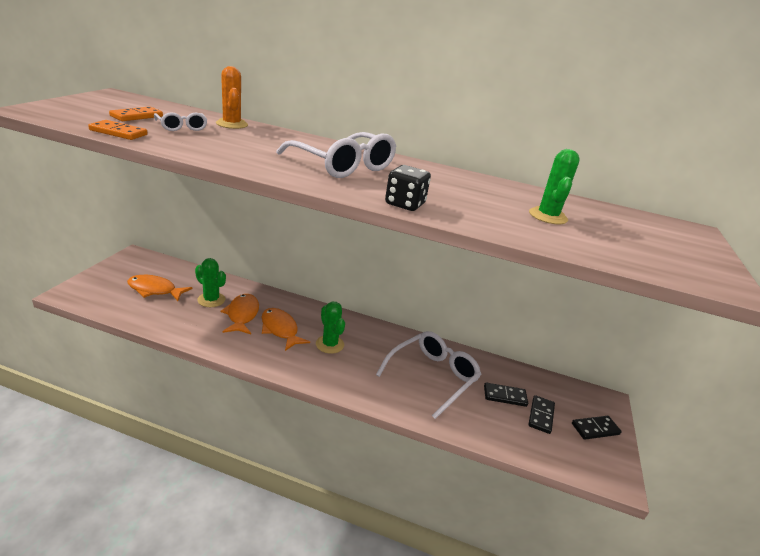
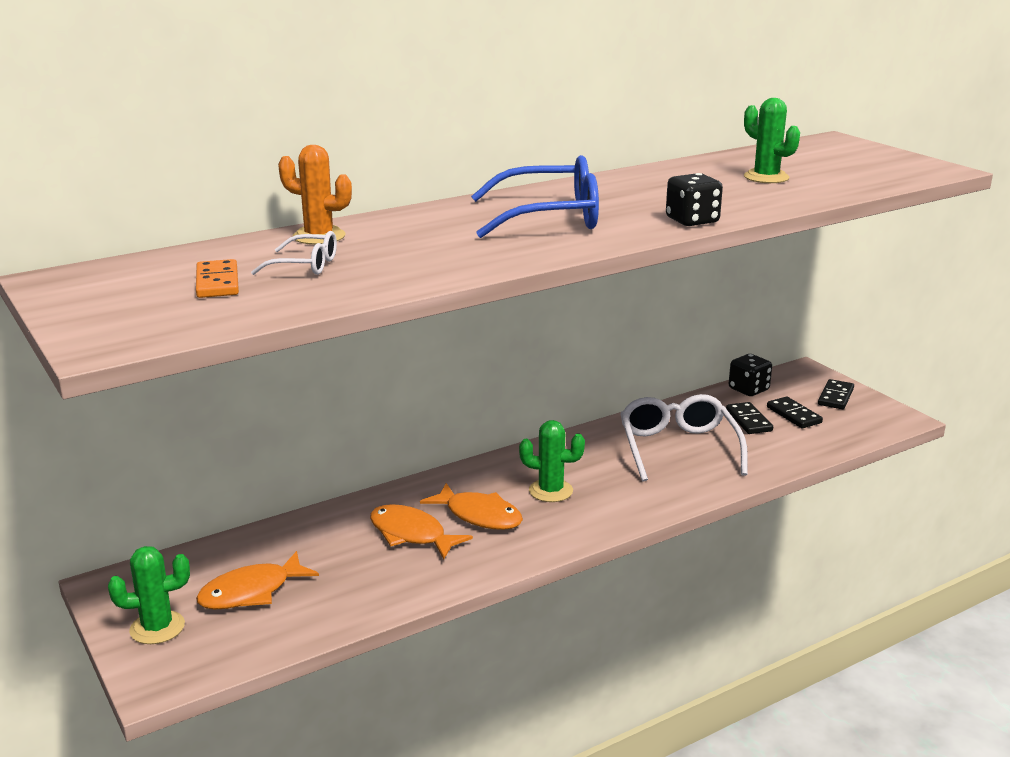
camera: 45 degrees left, 5 degrees down
orange domino [88,120,148,140] -> none
green cactus [195,258,226,307] -> green cactus moved to [108,546,190,644]
orange fish [261,308,310,351] -> orange fish turned 150 degrees counterclockwise [420,483,523,530]
white glasses [276,132,396,178] -> blue glasses [471,155,599,238]
black domino [484,382,528,407] -> black domino turned 60 degrees counterclockwise [726,402,773,434]
none -> black dice [729,354,772,396]

